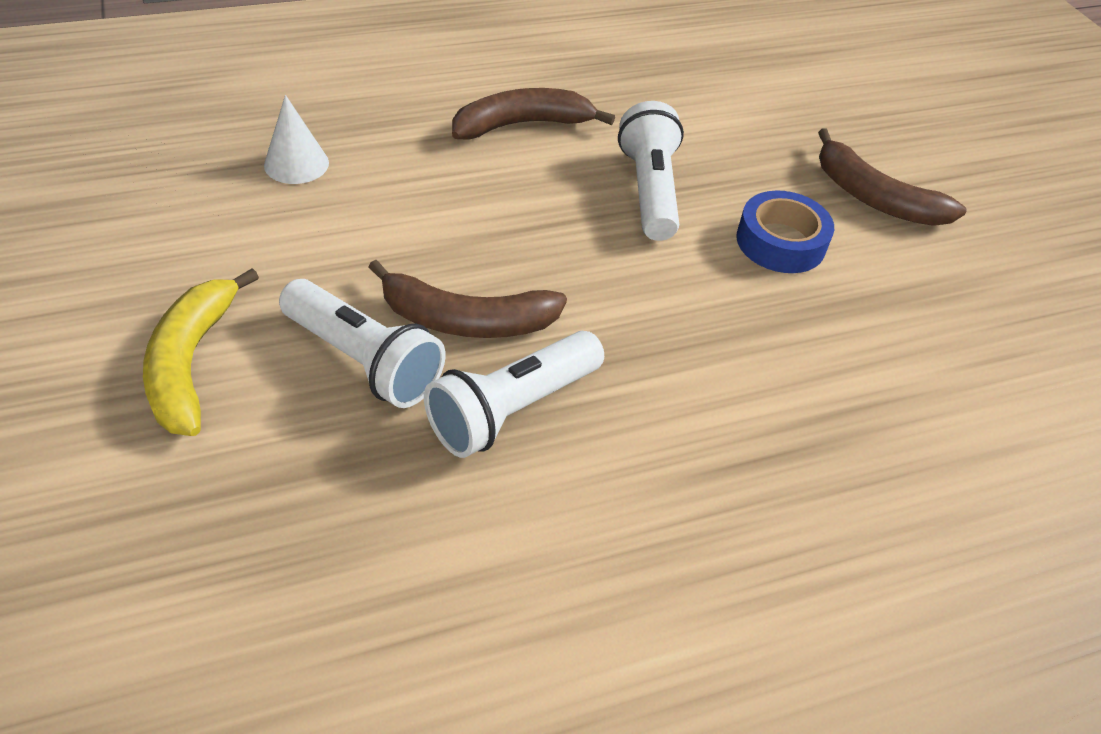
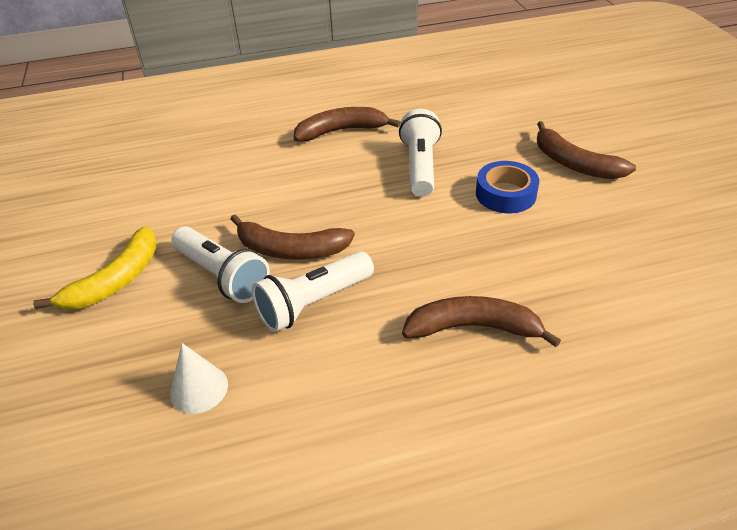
camera: 10 degrees right, 5 degrees down
yellow banana [143,268,259,436] -> yellow banana turned 150 degrees counterclockwise [33,226,157,310]
white cone [264,95,329,184] -> white cone moved to [170,343,228,414]
none -> brown banana [402,296,561,347]

